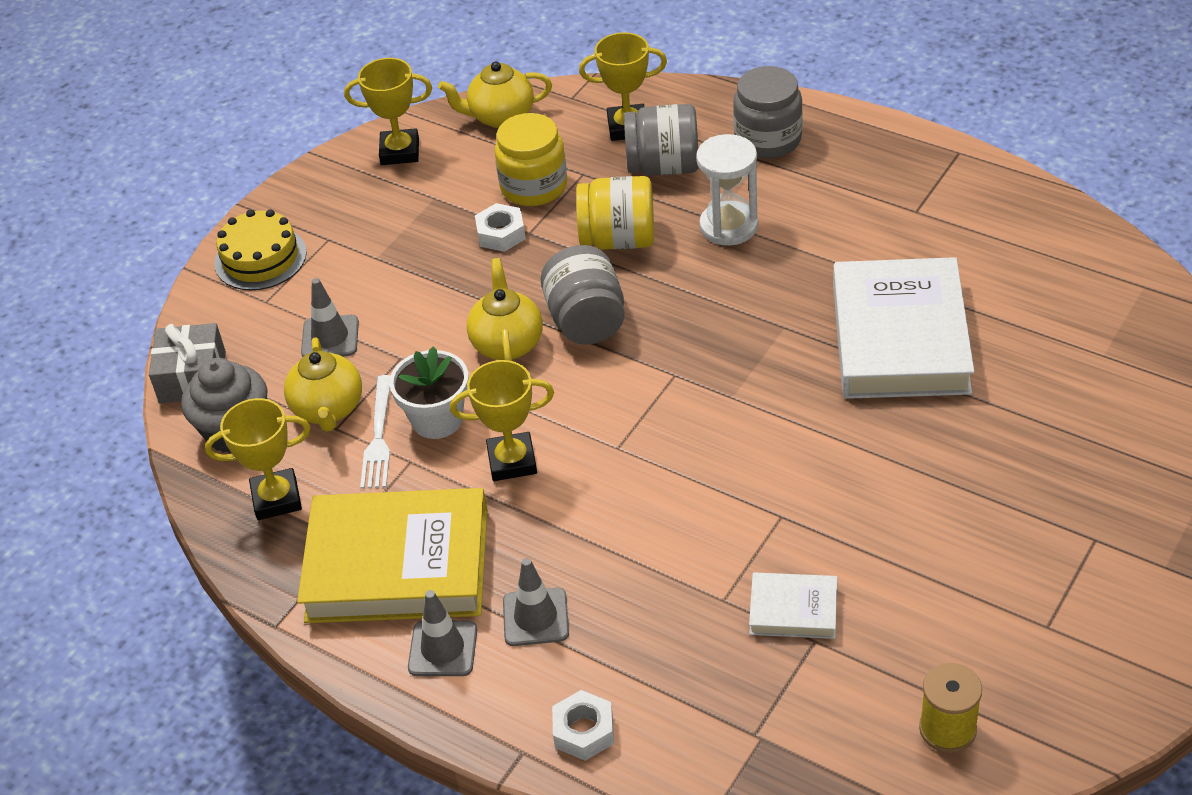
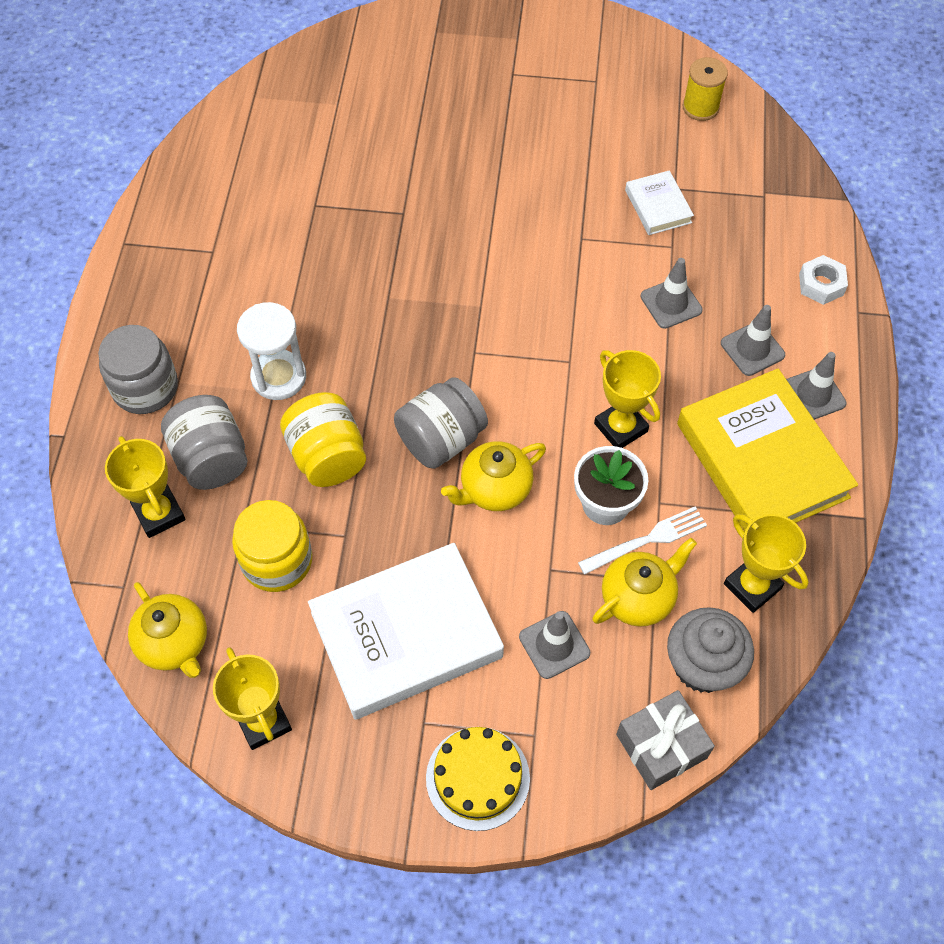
camera: 120 degrees left, 15 degrees up
white nut [475,203,526,252] -> none
white book [833,257,975,399] -> white book moved to [308,543,504,720]
none -> grey traffic cone [641,258,703,329]

